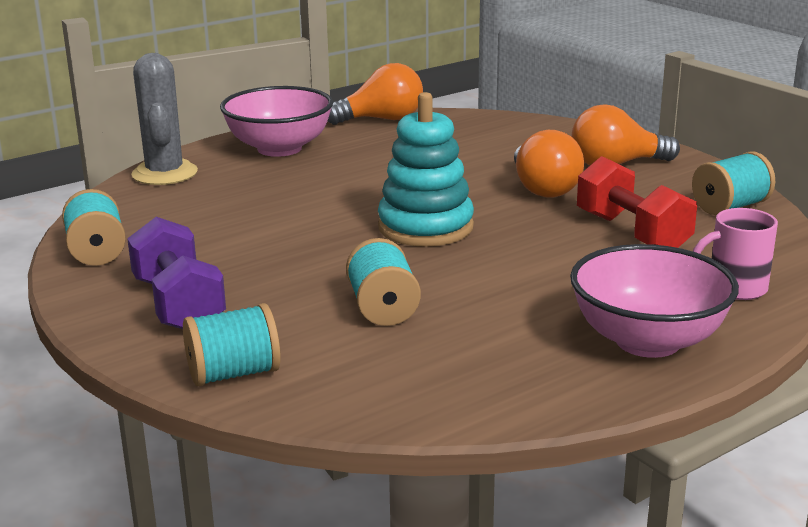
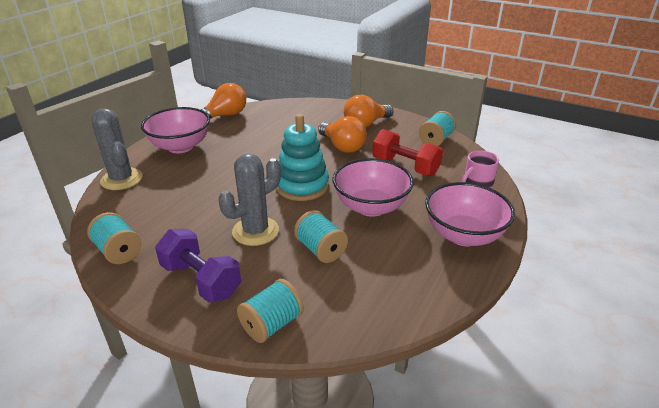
camera: 25 degrees left, 10 degrees up
none -> grey cactus [218,153,281,246]
none -> pink bowl [333,158,414,217]

